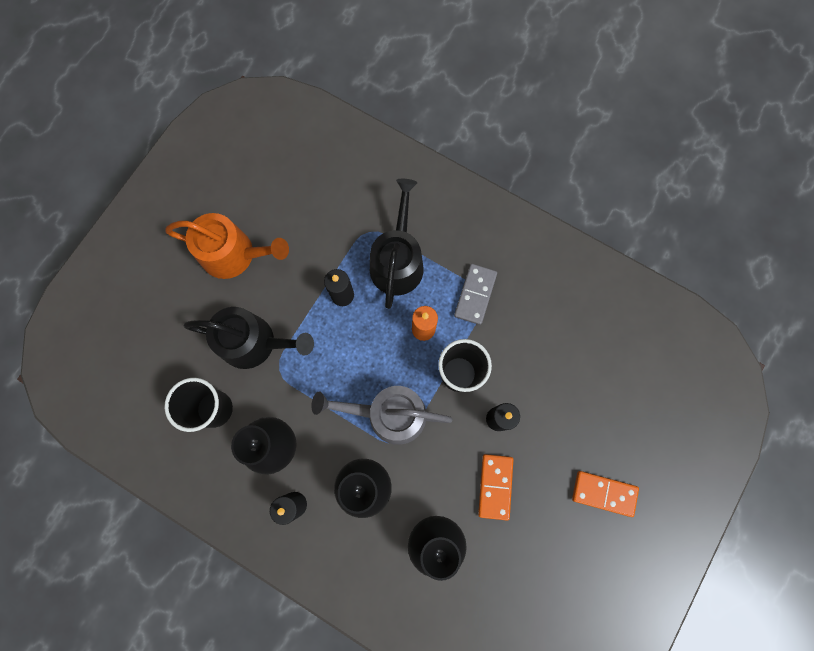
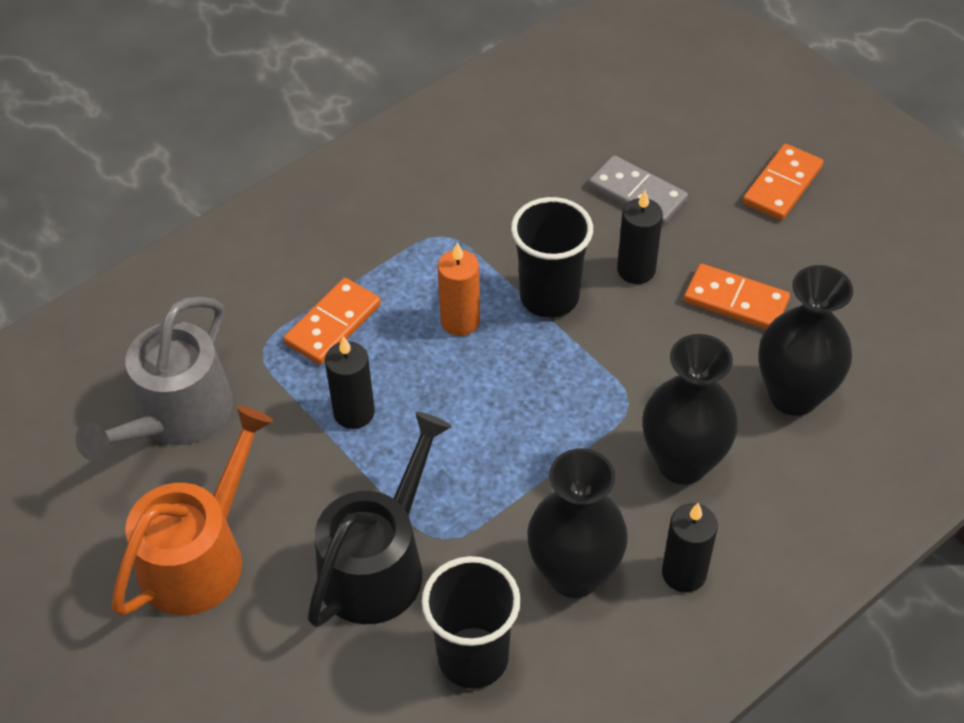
camera: 70 degrees left, 25 degrees down
grey watering can [311,386,453,445] -> grey watering can moved to [75,296,233,461]
black watering can [370,179,424,309] -> orange domino [284,278,381,365]
grey domino [454,264,497,325] -> grey domino moved to [589,155,688,225]

